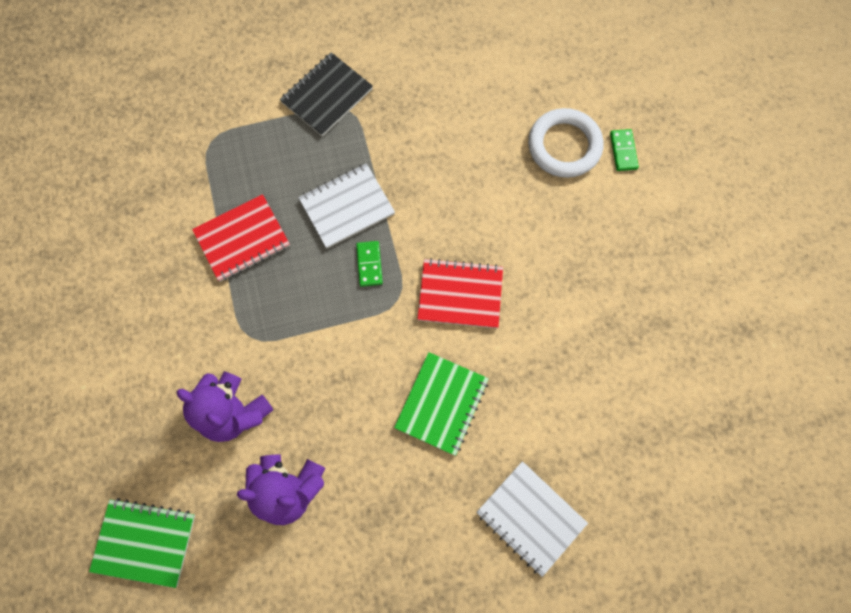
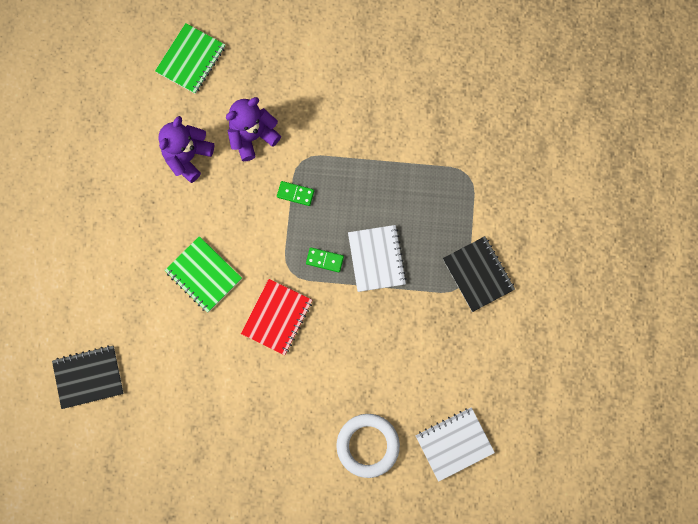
camera: 110 degrees right, 5 degrees up
red notebook [192,194,290,282] -> none
white notebook [476,461,588,577] -> white notebook moved to [416,407,495,482]
green domino [610,129,639,171] -> green domino moved to [277,181,314,206]
none -> black notebook [52,345,124,409]

